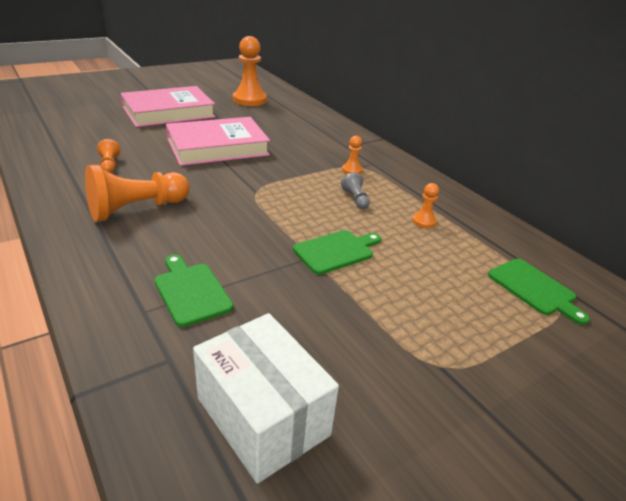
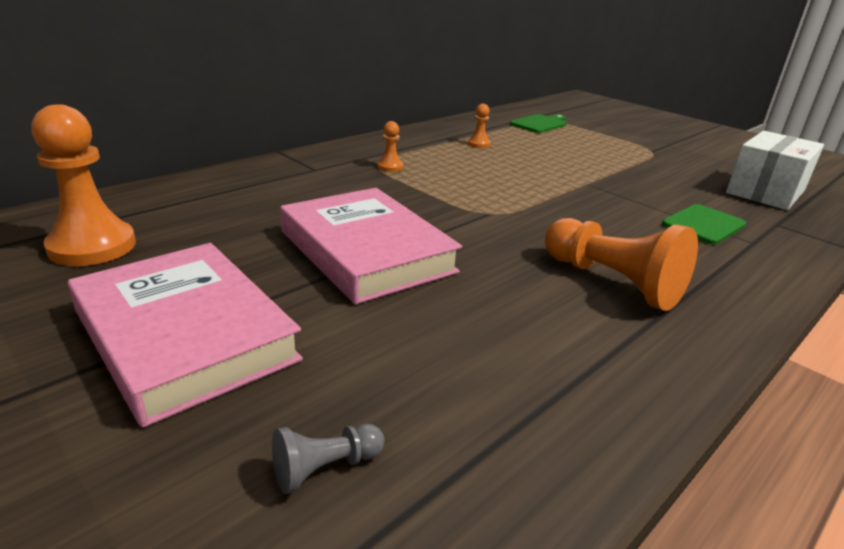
camera: 100 degrees left, 5 degrees down
orange pawn [97,139,120,173] -> none
green cutting board [293,230,381,275] -> none
grey pawn [341,172,370,209] -> grey pawn moved to [272,424,384,494]

